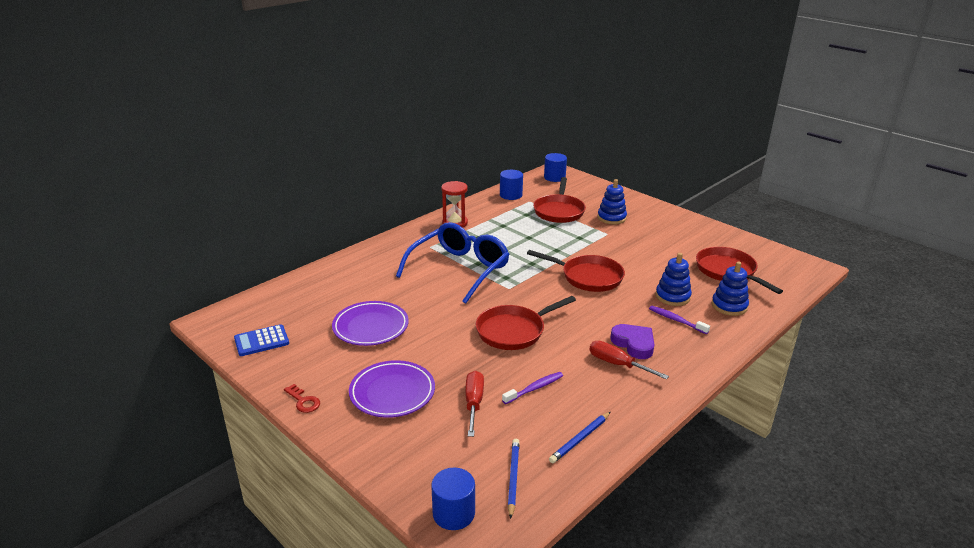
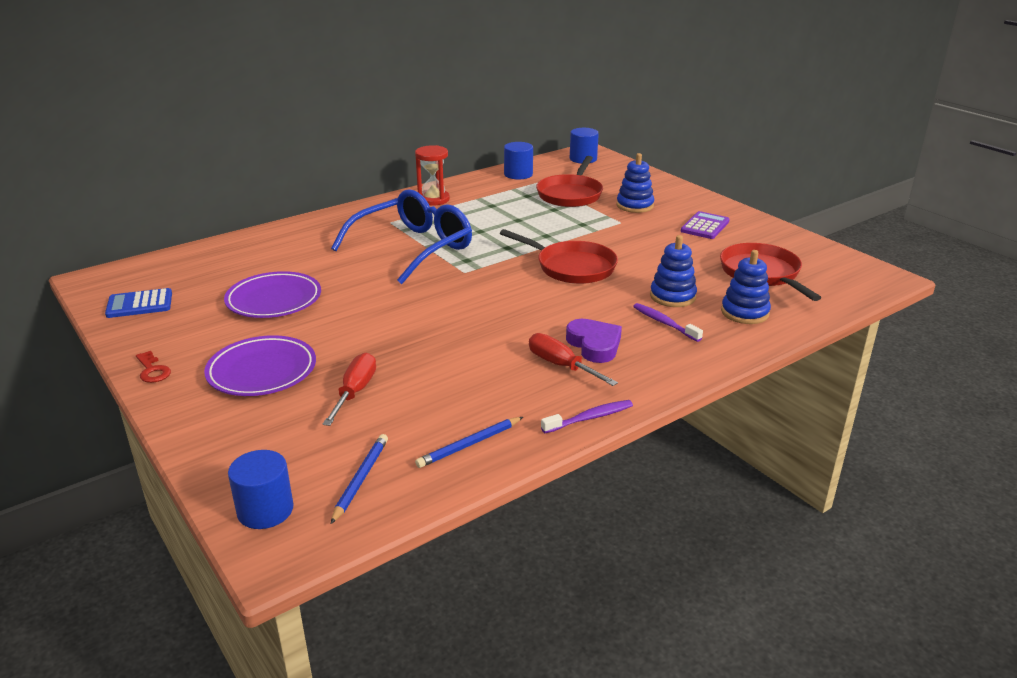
camera: 10 degrees right, 0 degrees up
red pan [476,296,576,350] -> none
purple toothbrush [502,372,563,404] -> purple toothbrush moved to [541,400,633,433]
none -> purple calculator [681,211,729,239]

